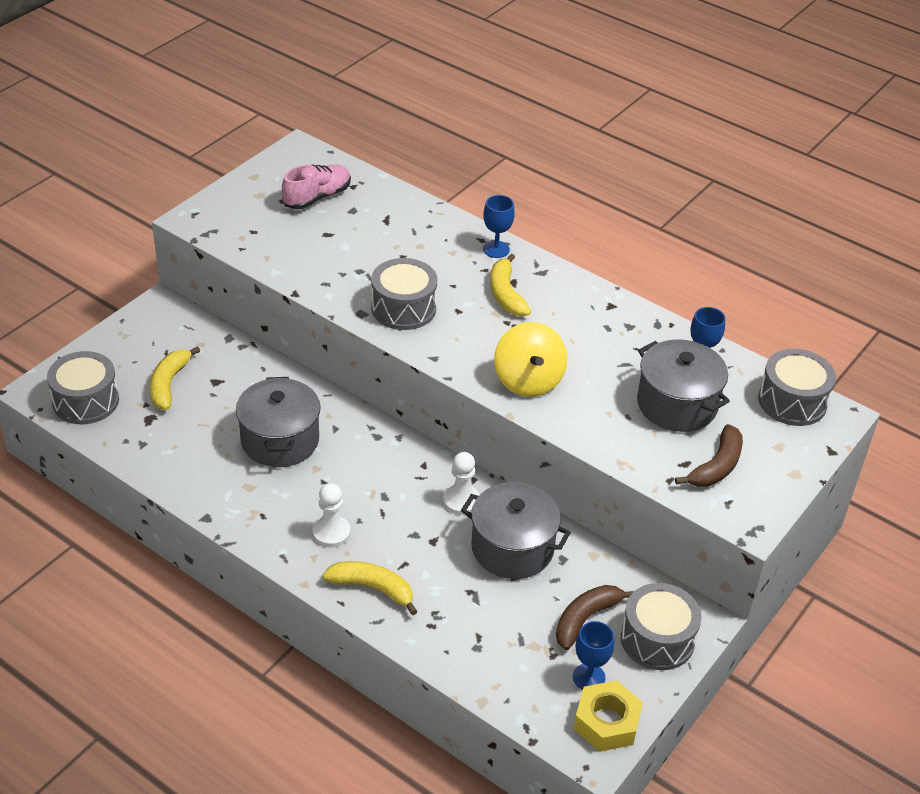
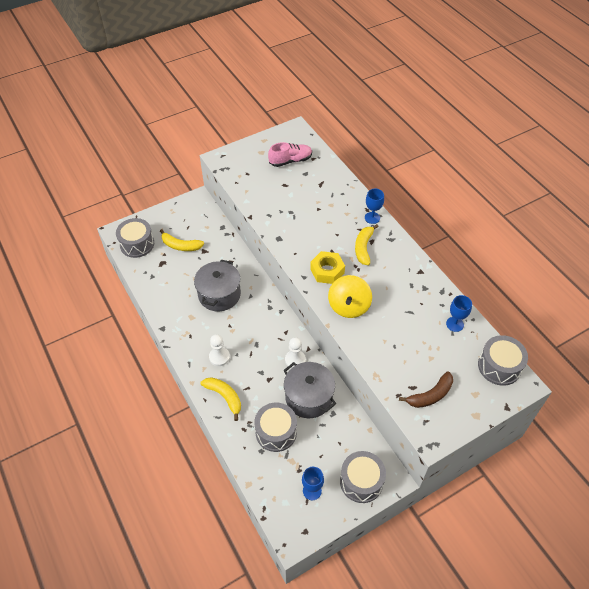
camera: 25 degrees right, 10 degrees up
yellow banana [150,346,200,410] -> yellow banana turned 105 degrees counterclockwise [160,229,204,251]
grey drum [371,258,437,330] -> grey drum moved to [254,403,297,452]
brown banana [556,585,634,650] -> none
yellow nut [574,681,643,752] -> yellow nut moved to [310,251,345,284]
grey pot [637,339,730,432] -> none

